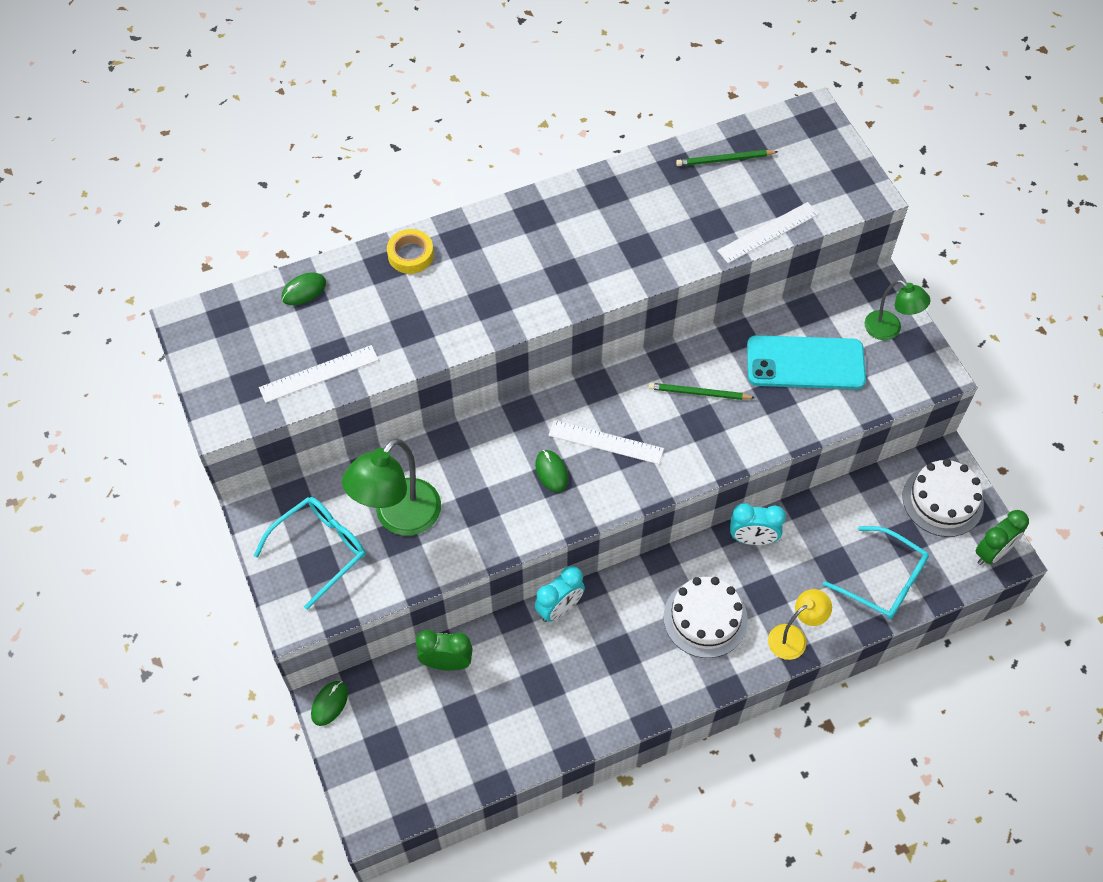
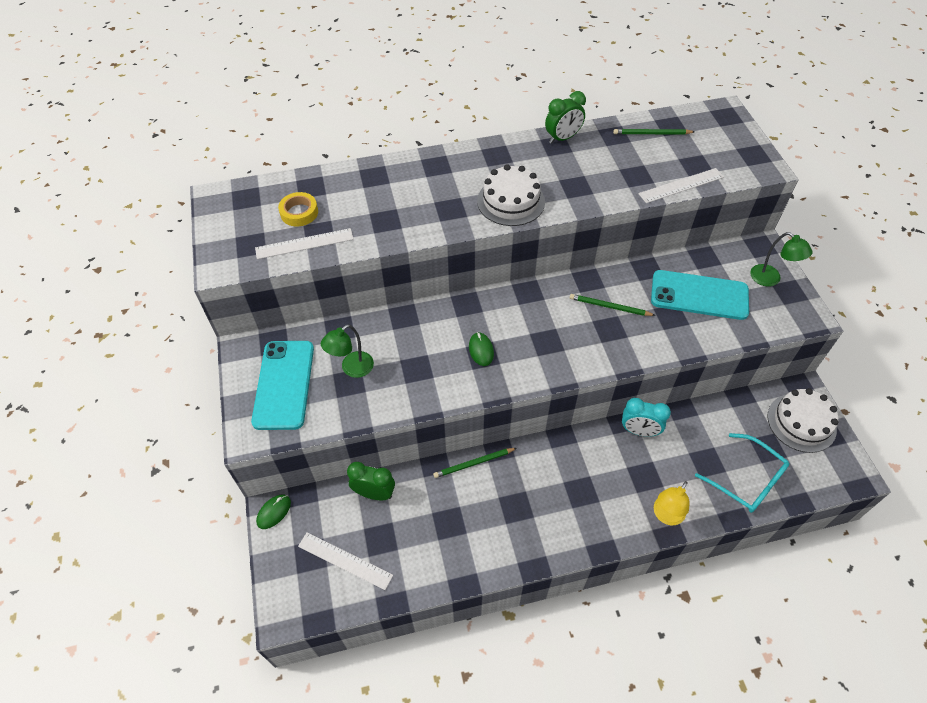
camera: 10 degrees right, 5 degrees down
turquoise glasses [254,497,366,610] -> turquoise phone [251,341,314,430]
green mouse [281,272,326,305] -> none
green lamp [342,438,441,536] -> green lamp [321,324,374,378], size x0.60
yellow tape [387,229,434,274] -> yellow tape moved to [278,192,318,227]
turquoise clock [535,566,585,622] -> green pencil [433,448,517,478]
white ruler [549,420,664,464] -> white ruler moved to [298,532,393,590]
white cake [663,577,748,658] -> white cake moved to [477,164,545,226]
yellow lamp [768,589,832,660] -> yellow lamp turned 150 degrees clockwise [654,481,689,525]
green clock [976,510,1029,565] -> green clock moved to [545,91,586,144]

